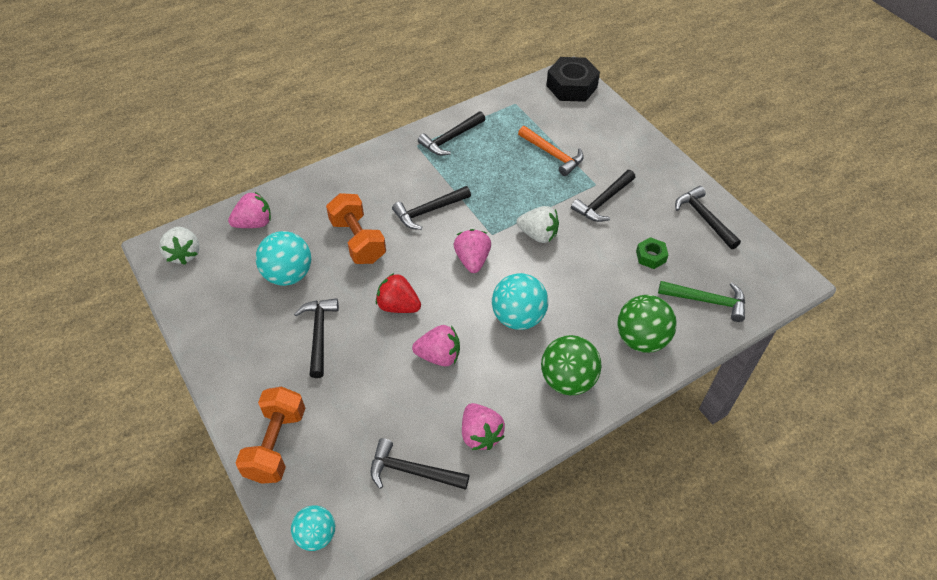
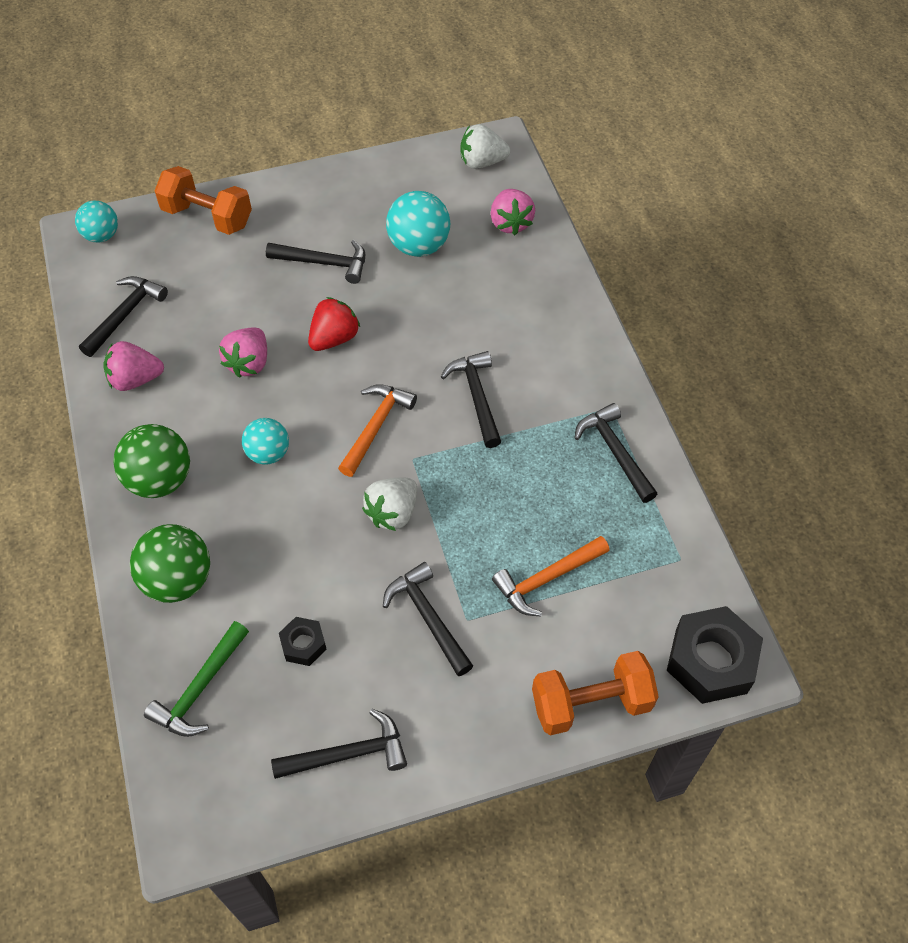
camera: 105 degrees right, 5 degrees up
orange dumbbell [326,193,386,264] -> orange dumbbell moved to [532,651,659,735]
pink strawberry [454,229,491,273] -> orange hammer [338,384,417,477]
turquoise ball [492,273,548,330] -> turquoise ball [242,418,289,465], size x0.65
green nut [636,237,668,269] -> black nut [279,617,327,666]

